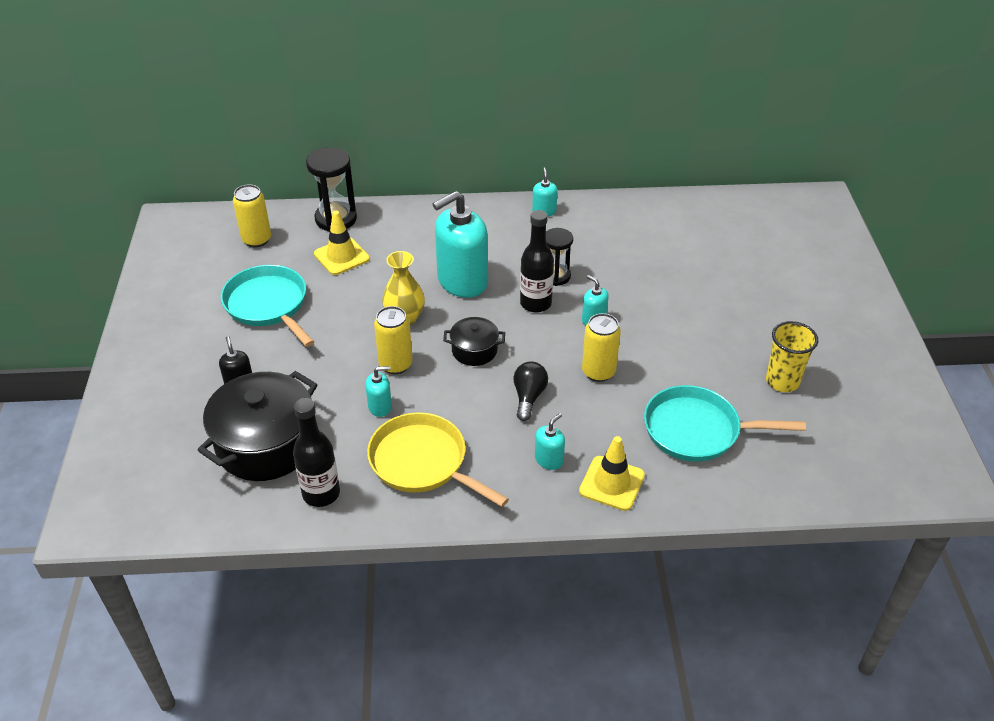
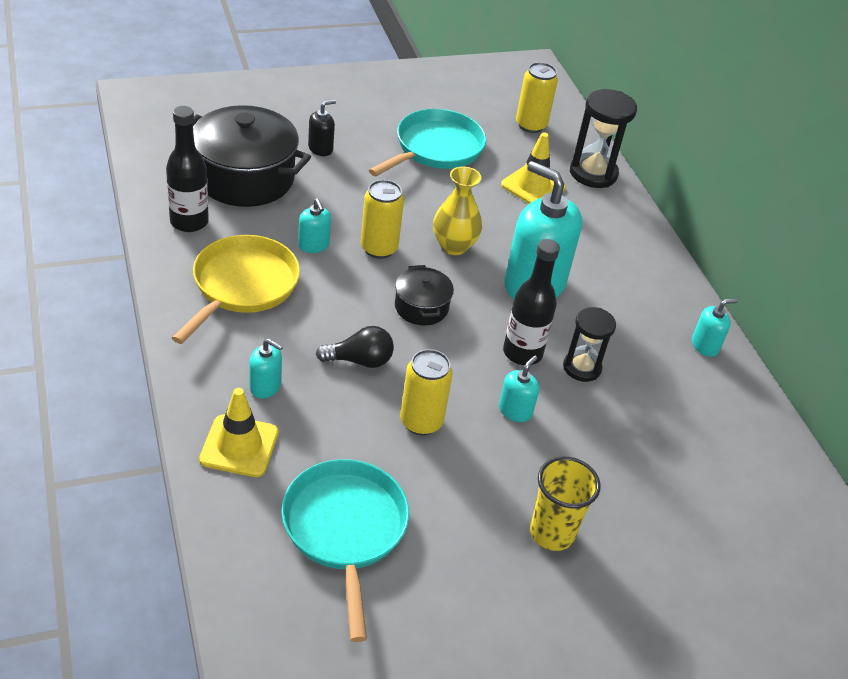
camera: 70 degrees right, 0 degrees up
yellow cup [766,321,818,392] -> yellow cup moved to [530,456,601,551]

